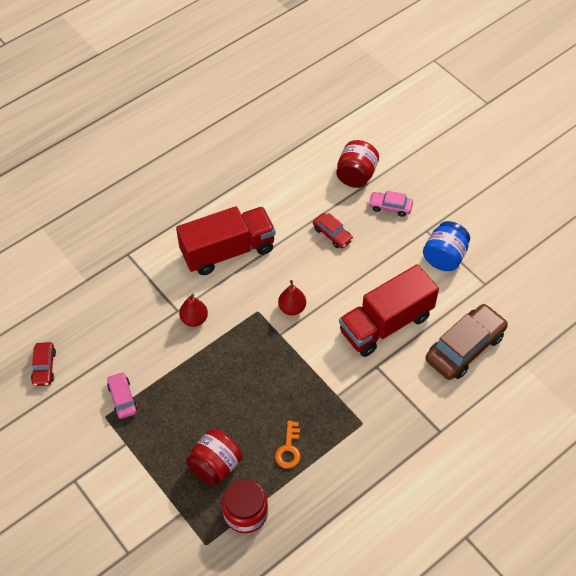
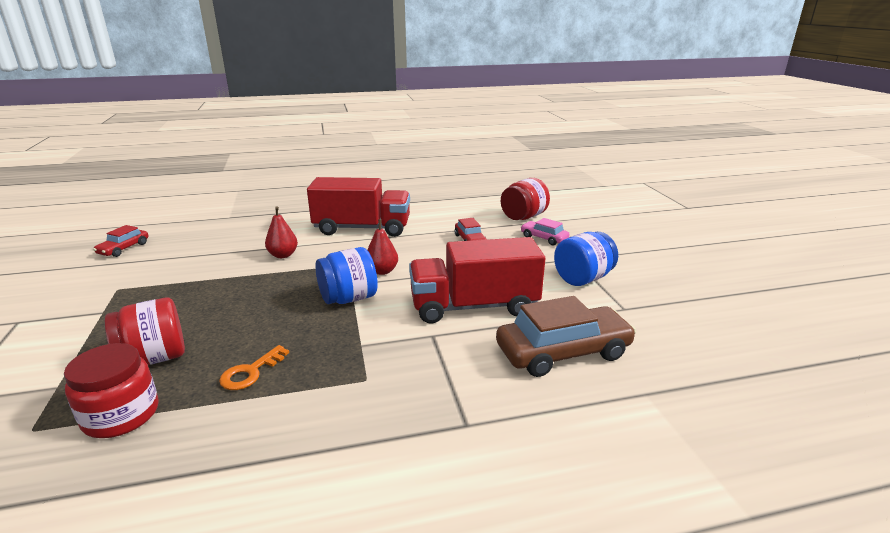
camera: 25 degrees right, 30 degrees down
pink car [107,372,137,419] -> none
none -> blue jar [315,247,378,304]

